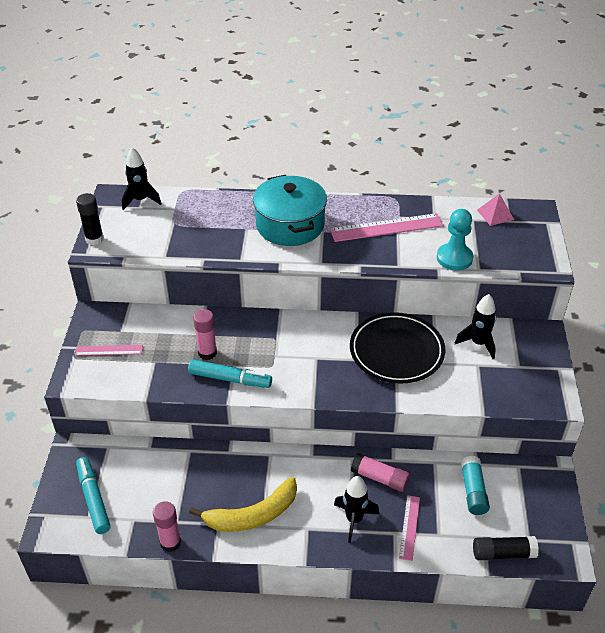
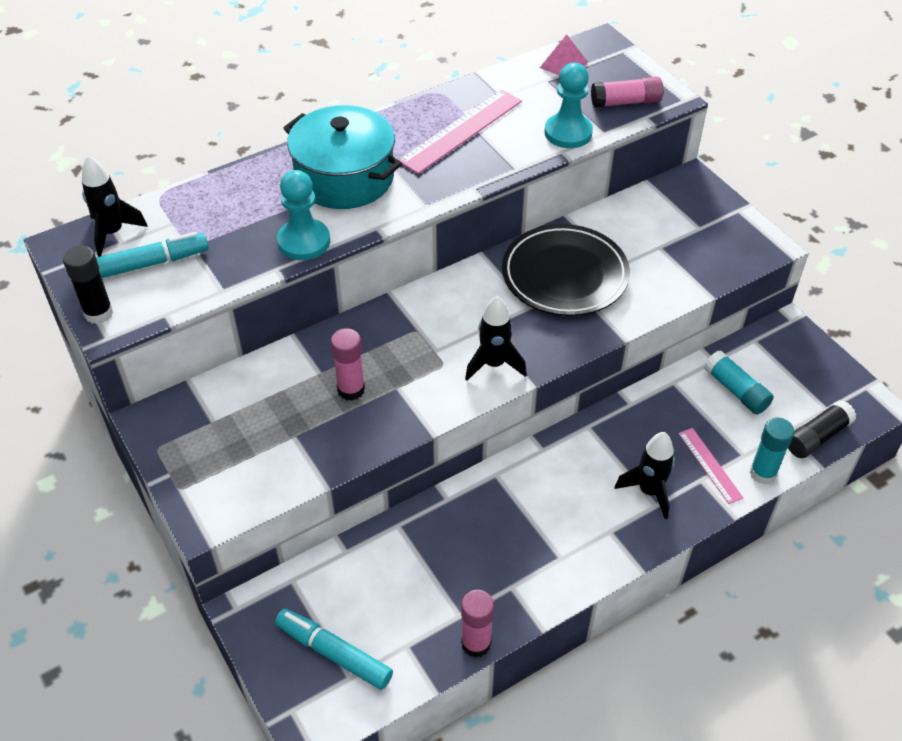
camera: 35 degrees left, 5 degrees up
pink ruler [75,345,143,356] -> none
turquoise marker [188,360,272,388] -> turquoise marker moved to [96,232,209,278]
yellow banana [189,477,297,532] -> none
pink glue stick [351,453,410,492] -> pink glue stick moved to [591,77,663,108]
black rocket [455,294,496,359] -> black rocket moved to [465,296,527,381]
none -> turquoise pawn [277,170,330,260]
none -> turquoise glue stick [750,418,794,485]

